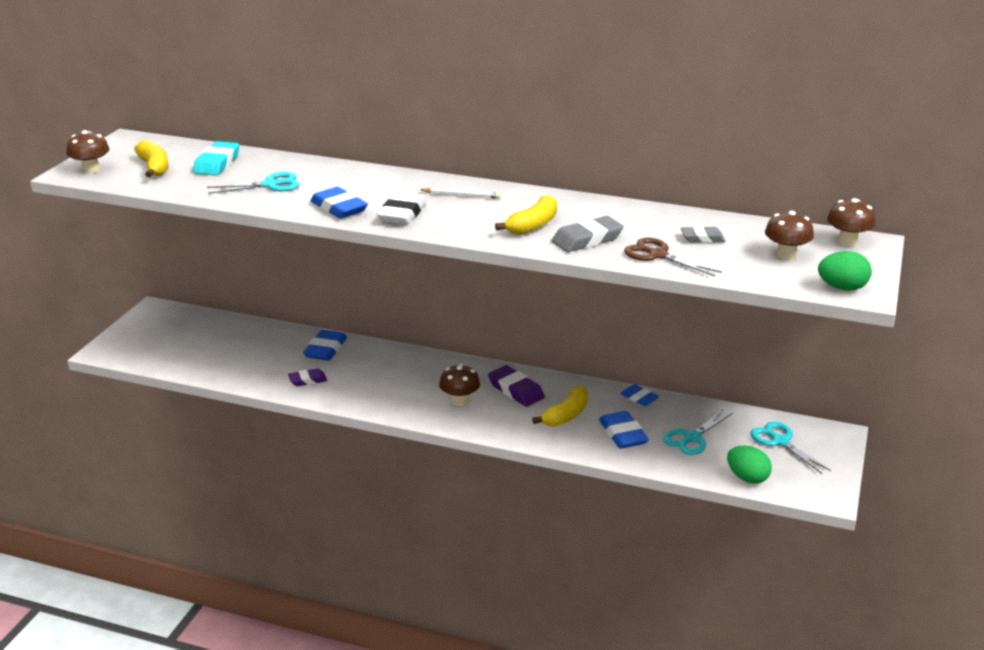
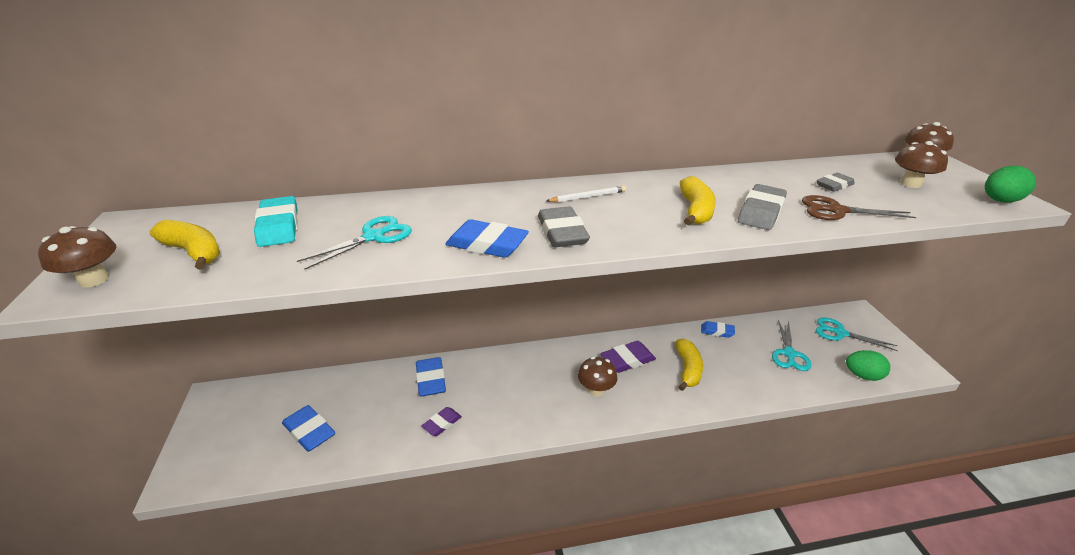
camera: 30 degrees left, 5 degrees up
white eraser [377,192,426,224] -> grey eraser [538,206,590,247]
purple eraser [488,365,545,407] -> purple eraser turned 45 degrees counterclockwise [600,341,656,373]
blue eraser [599,411,649,449] -> blue eraser moved to [282,405,335,452]

